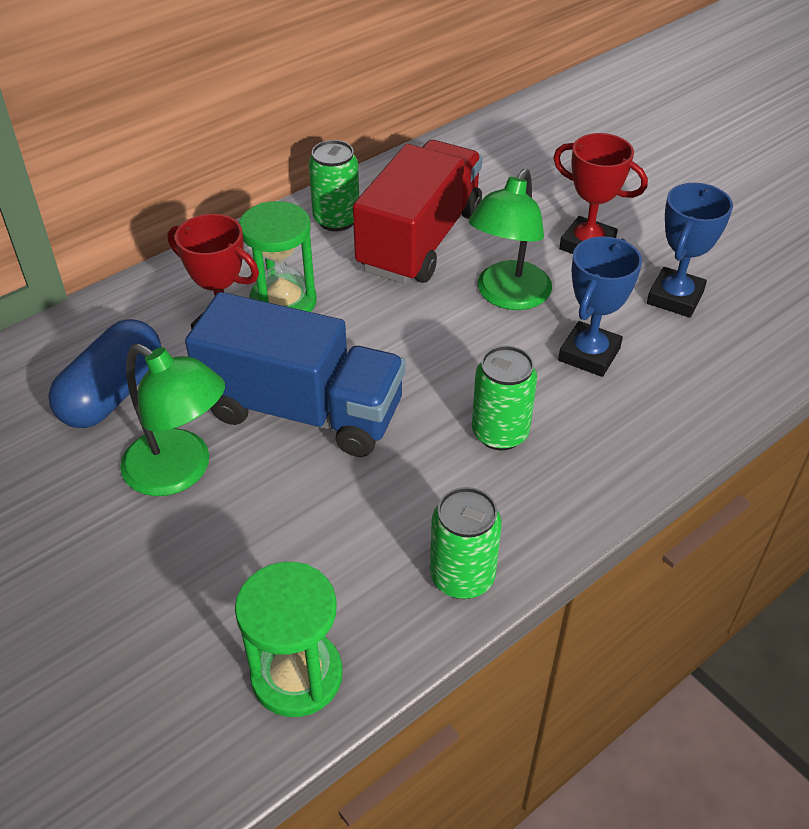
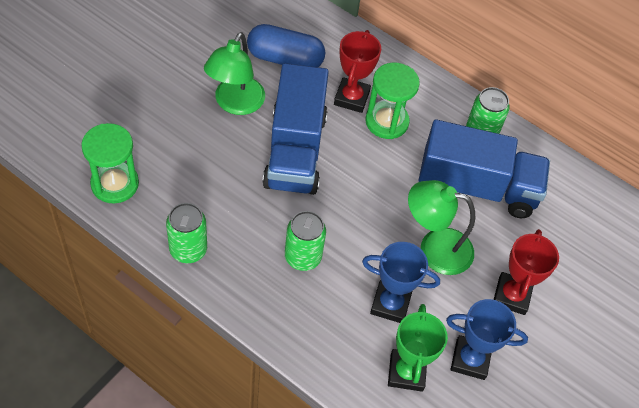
camera: 70 degrees right, 10 degrees up
red truck [353,140,483,284] -> blue truck [419,119,550,218]
none -> green trophy [388,304,448,392]

